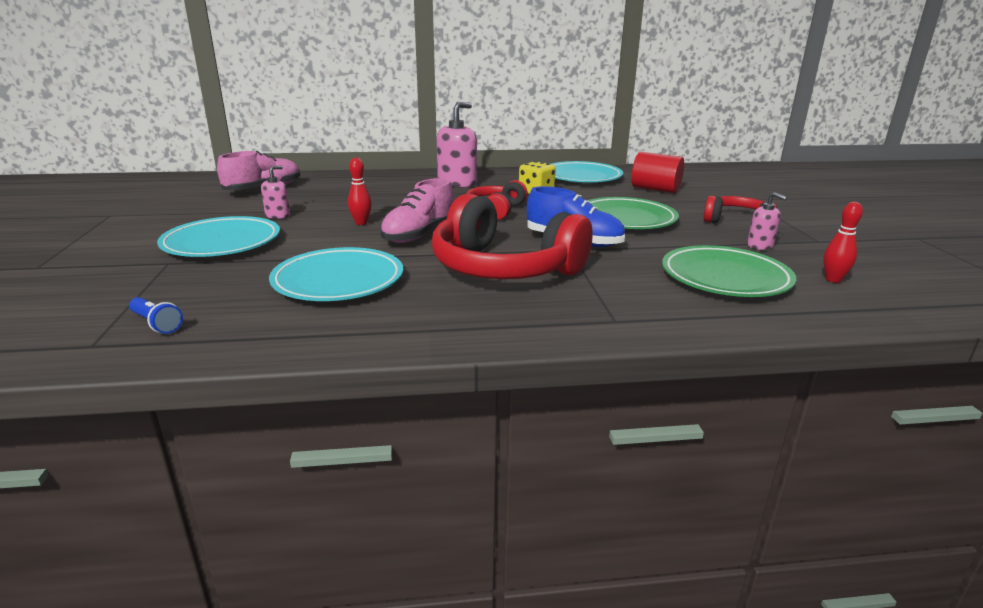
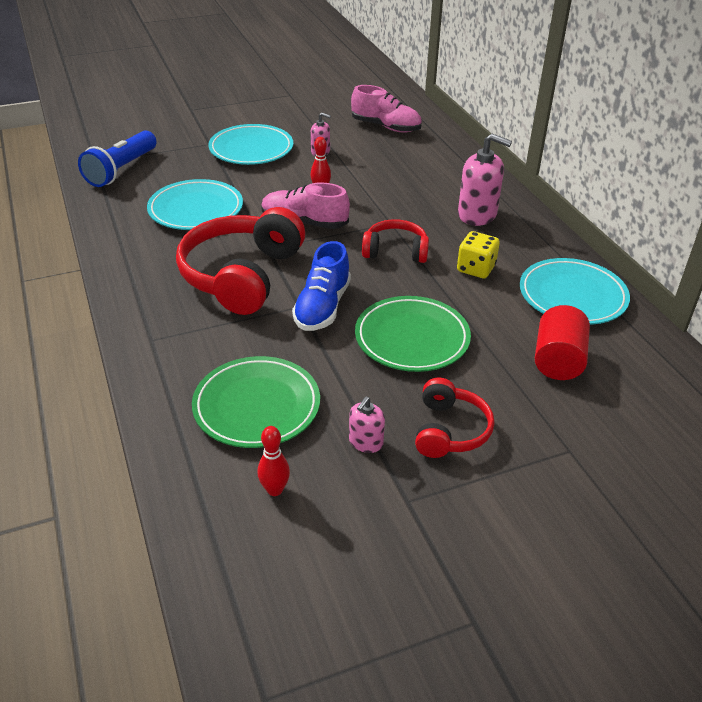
camera: 75 degrees right, 15 degrees up
blue flashlight [129,297,183,334] -> blue flashlight [78,130,157,187], size x2.13

